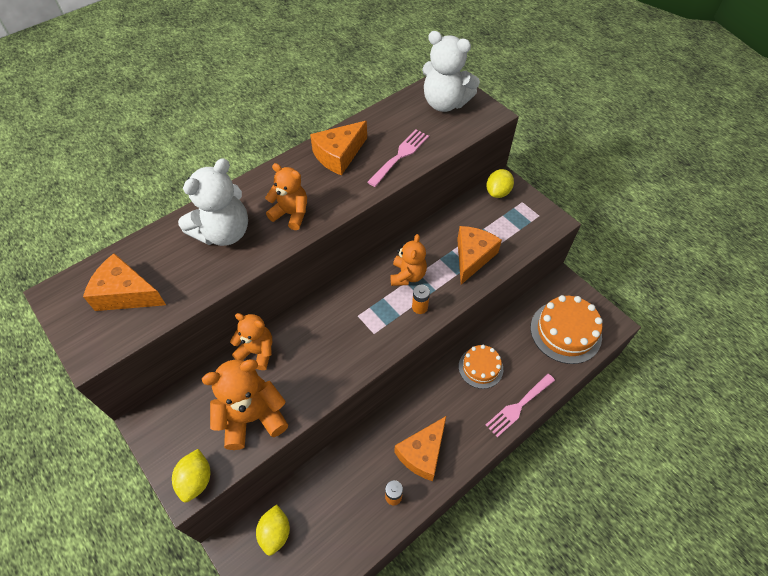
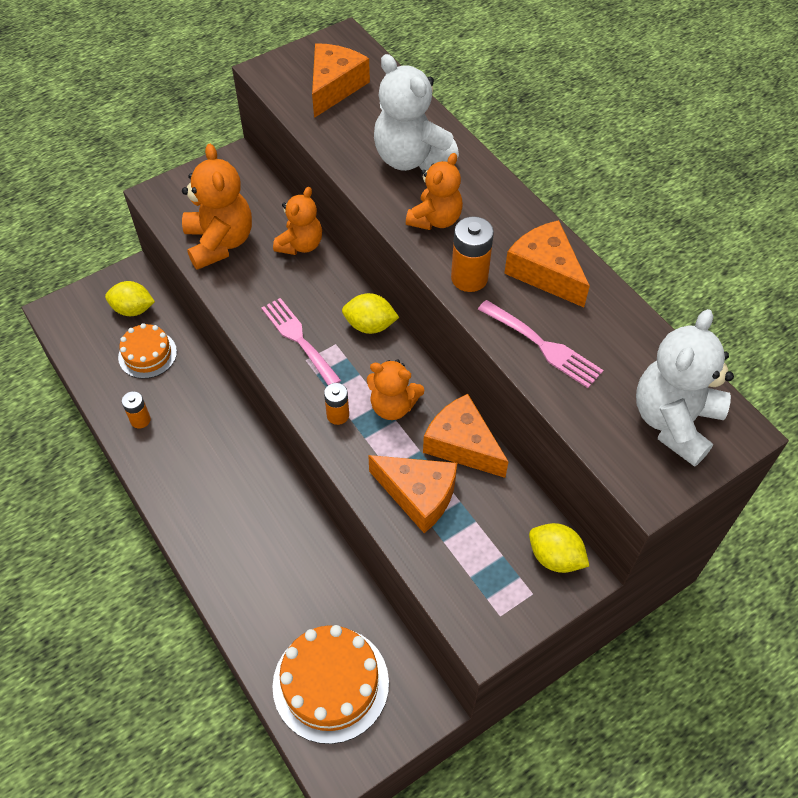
camera: 95 degrees right, 0 degrees up
yellow lemon [172,449,210,503] -> yellow lemon moved to [342,293,399,334]
orange cheese [394,416,446,481] -> orange cheese moved to [423,394,509,478]
orange cake [459,345,503,389] -> orange cake moved to [118,323,177,379]
pink fork [486,374,555,437] -> pink fork moved to [261,298,341,385]
none -> orange battery [451,216,494,292]

